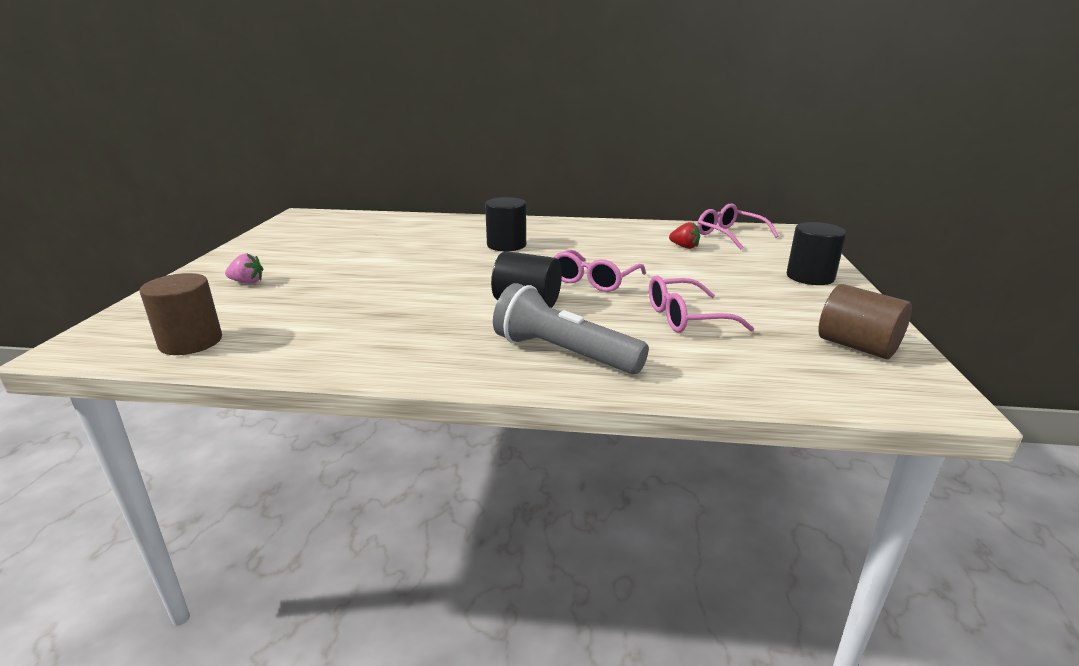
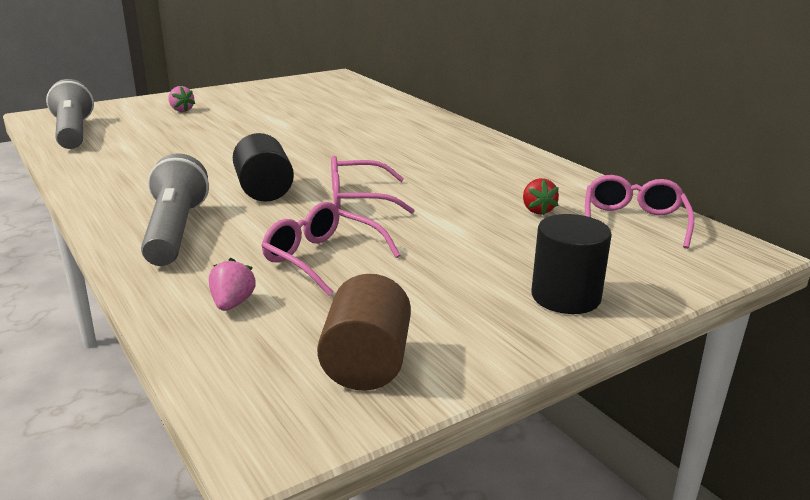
camera: 50 degrees right, 0 degrees up
brown cylinder [140,273,222,355] -> grey flashlight [46,79,94,149]
black cylinder [485,197,526,251] -> none
none -> pink strawberry [209,258,256,311]

